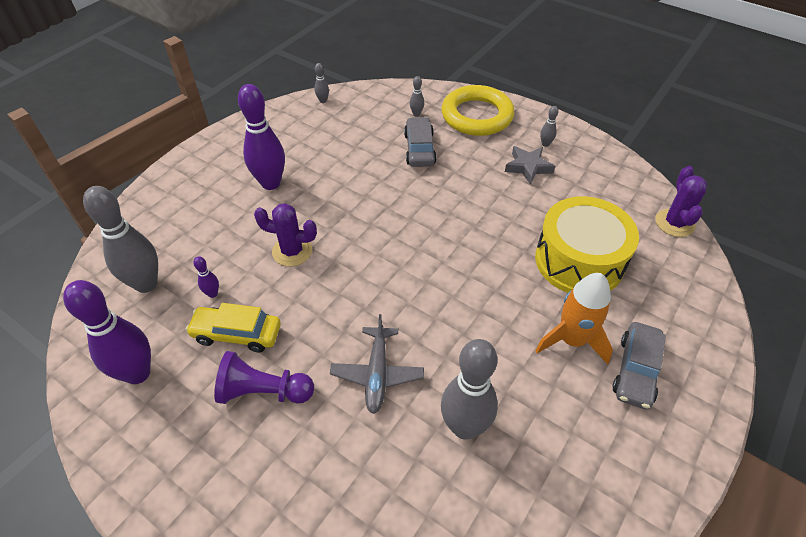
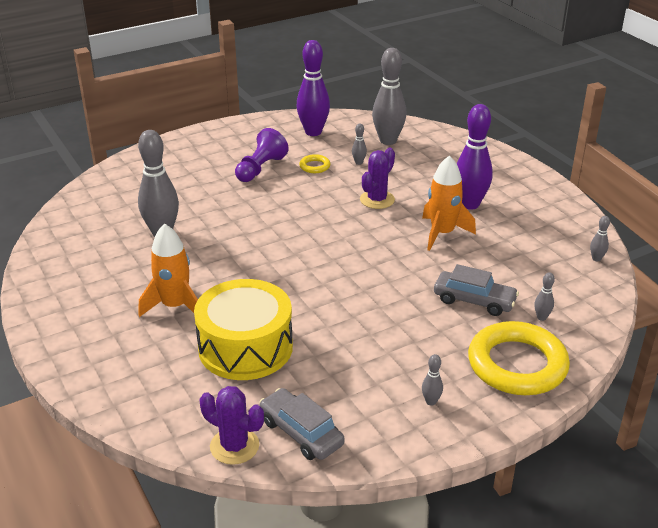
camera: 115 degrees right, 15 degrees down
yellow car [185,303,281,353] -> yellow ring [299,154,330,173]
purple bowling pin [193,256,219,298] -> grey bowling pin [352,124,367,165]
grey plane [330,314,424,414] -> none
grey star [505,146,555,185] -> none
grey car [612,322,666,409] -> grey car moved to [259,388,345,460]
none -> orange rocket [422,155,476,251]

